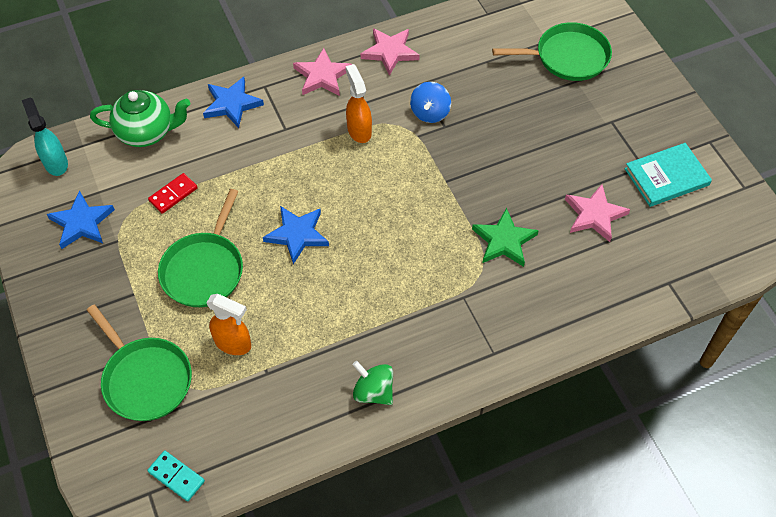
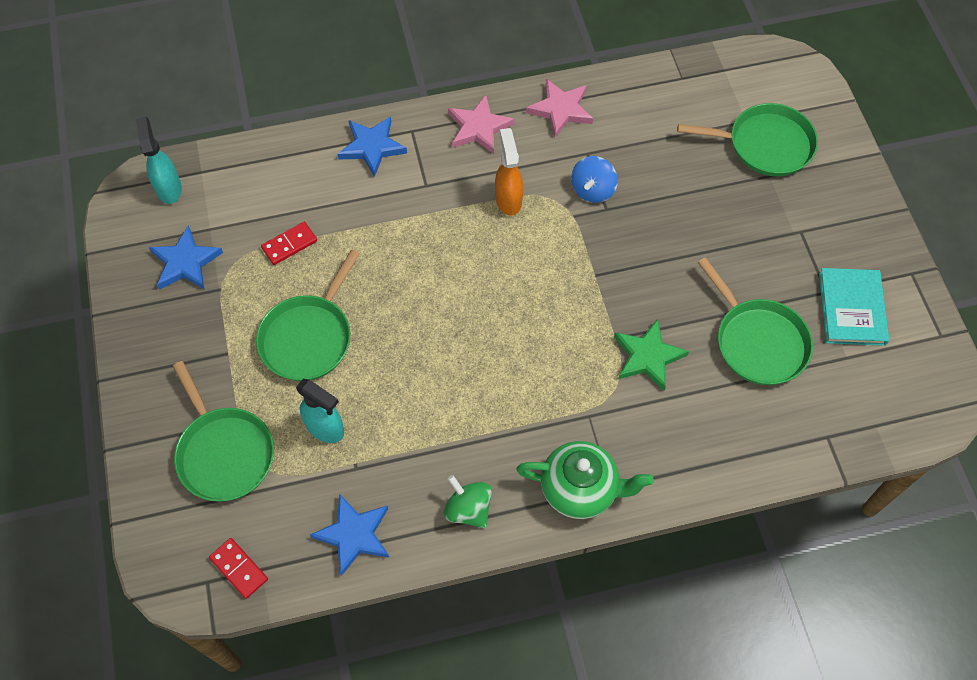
camera: 10 degrees right, 5 degrees up
green teapot [90,90,190,147] -> green teapot moved to [516,441,654,519]
turquoise domino [147,450,205,501] -> red domino [209,538,268,599]
orange spray bottle [206,294,251,355] -> turquoise spray bottle [296,379,344,443]
blue star [263,206,329,264] -> blue star moved to [310,494,389,576]
pink star [565,184,630,242] -> green pan [698,257,813,385]
turquoise book [625,143,712,207] -> turquoise book turned 75 degrees counterclockwise [819,268,889,346]

